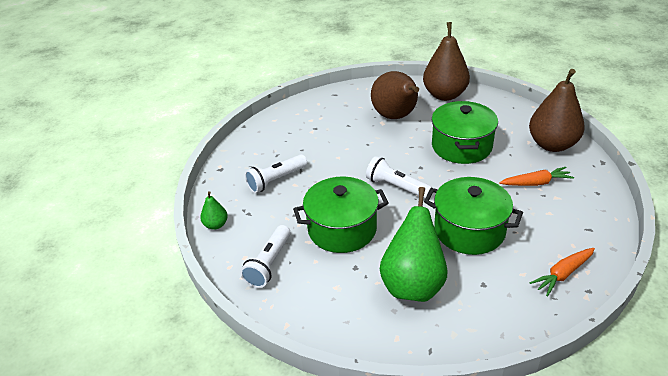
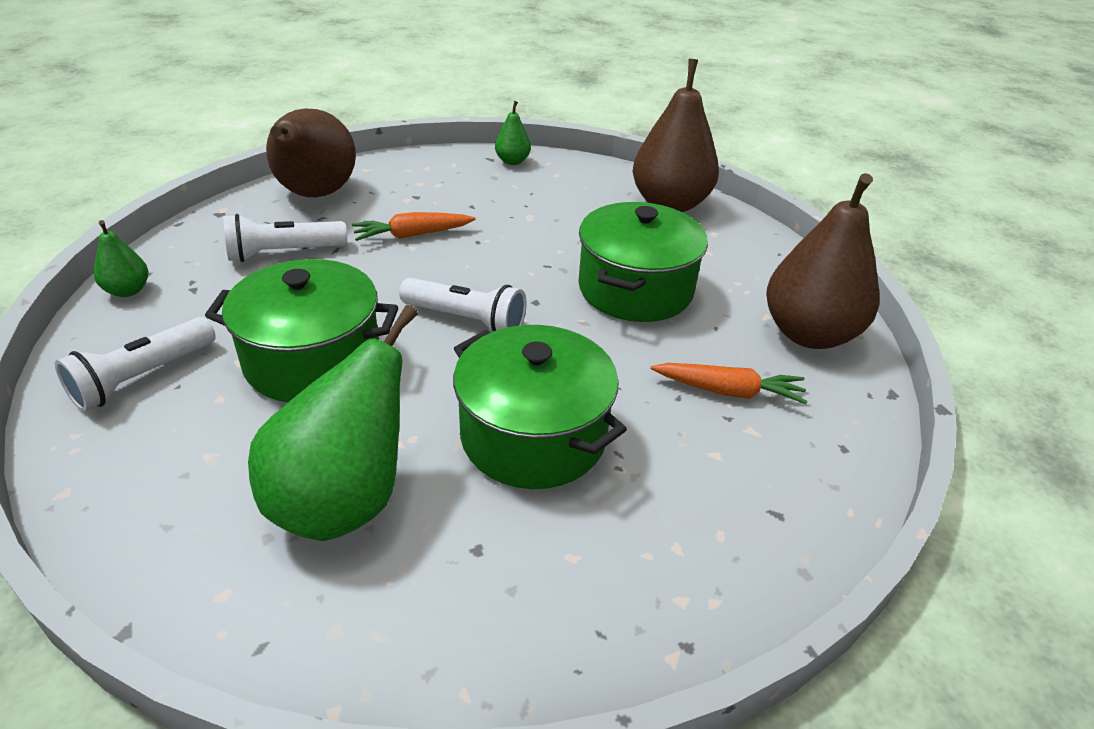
camera: 15 degrees right, 0 degrees up
white flashlight [366,156,432,199] -> white flashlight turned 150 degrees clockwise [399,278,526,332]
brown pear [371,71,419,119] -> brown pear moved to [266,109,356,197]
orange carrot [530,248,595,297] -> orange carrot moved to [352,212,476,241]
none -> green pear [495,101,531,165]

